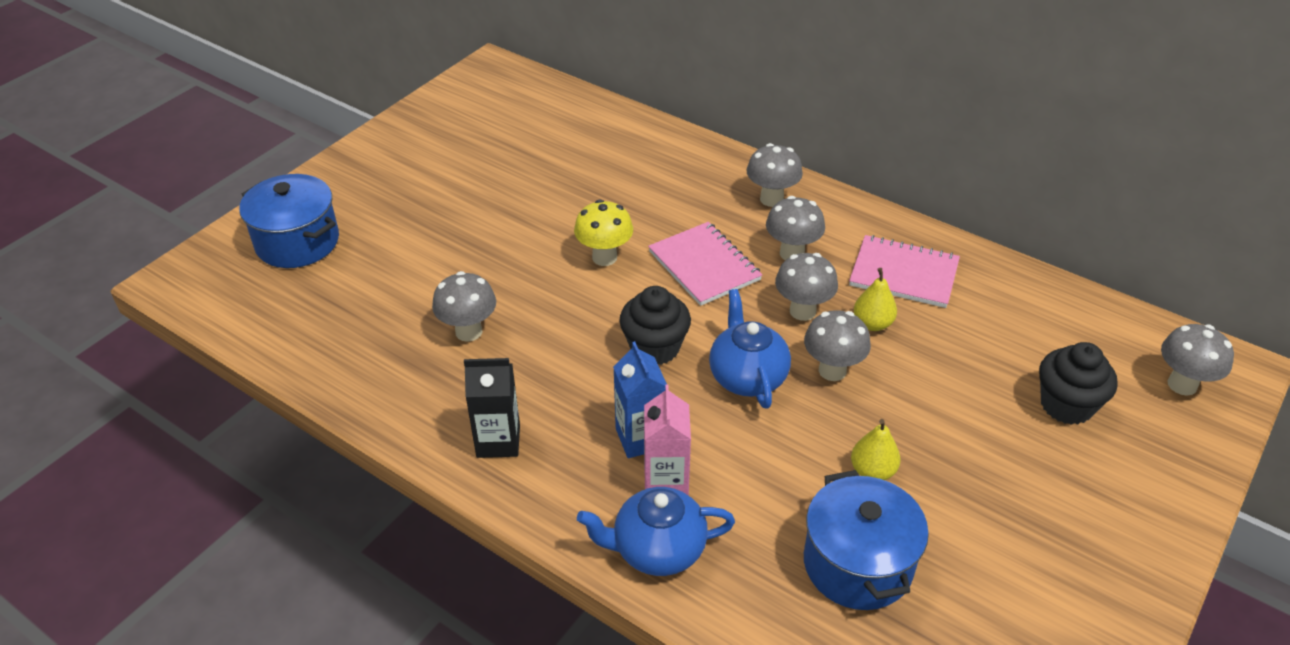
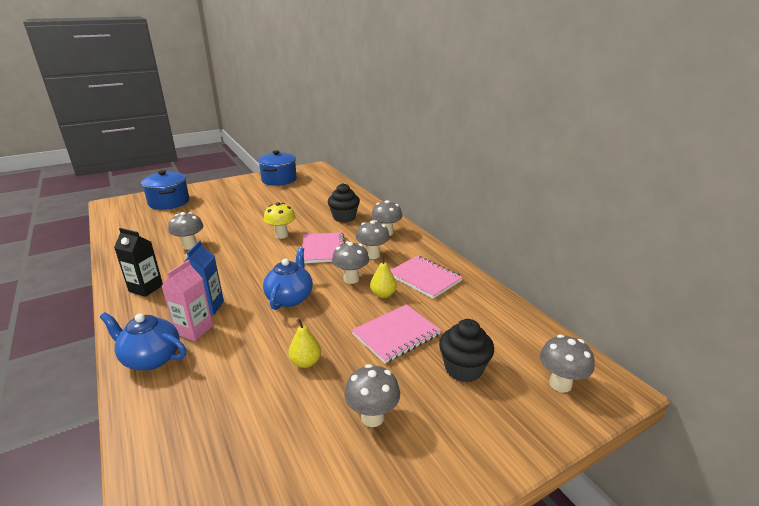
camera: 25 degrees right, 15 degrees down
black cupcake [619,286,691,365] -> black cupcake moved to [328,183,360,223]
grey mushroom [804,310,871,381] -> grey mushroom moved to [344,364,400,427]
blue pot [804,470,929,610] -> blue pot moved to [258,150,297,186]
none -> pink notebook [352,304,441,363]

